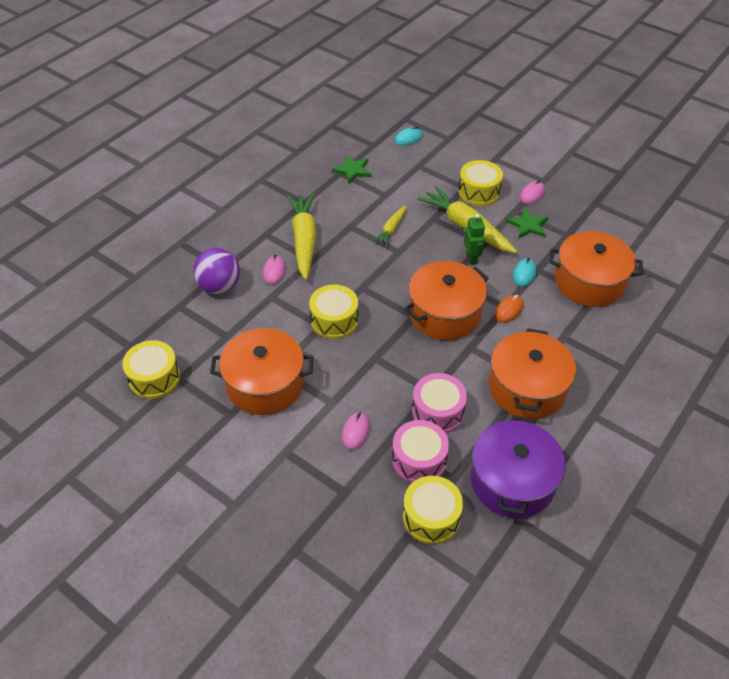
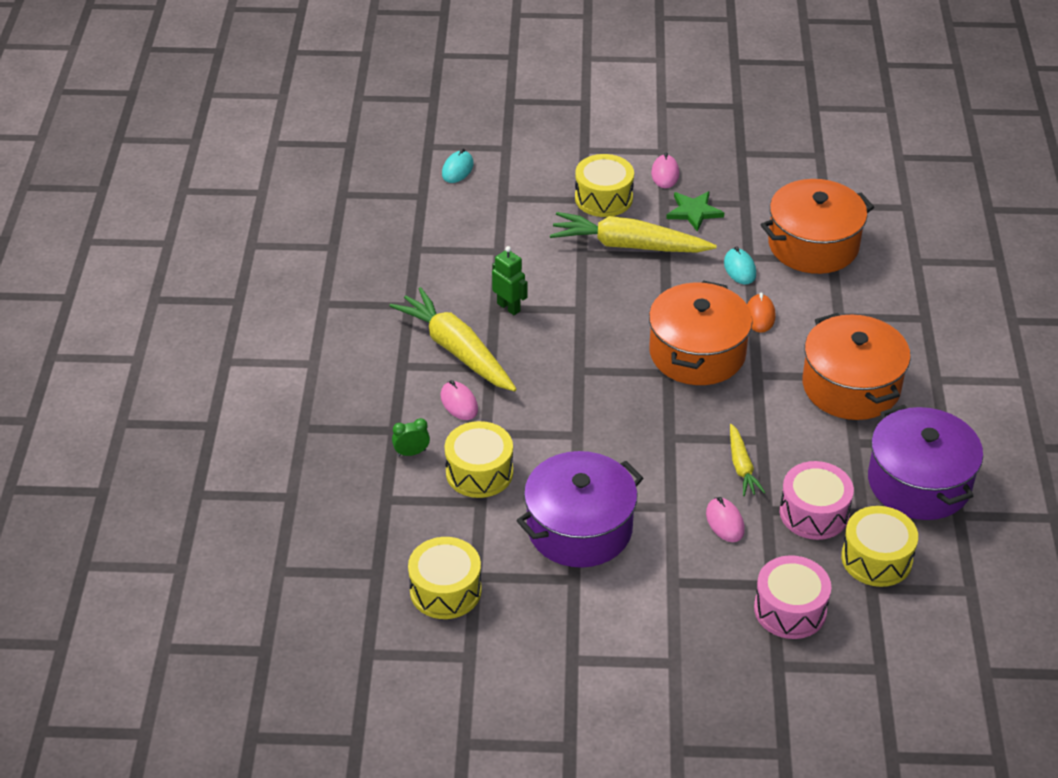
camera: 35 degrees left, 5 degrees down
purple ball [193,248,240,294] -> green clock [392,418,430,456]
orange pot [210,328,313,415] -> purple pot [516,451,643,568]
yellow drum [309,285,358,339] -> yellow drum moved to [445,421,513,498]
green star [332,155,371,183] -> none
yellow carrot [373,205,406,246] -> yellow carrot moved to [730,424,766,496]
pink drum [412,373,467,433] -> pink drum moved to [754,555,831,639]
green robot [464,214,485,265] -> green robot moved to [492,246,528,315]

